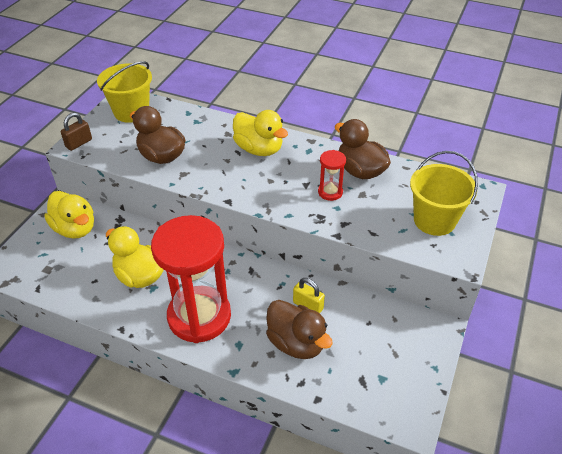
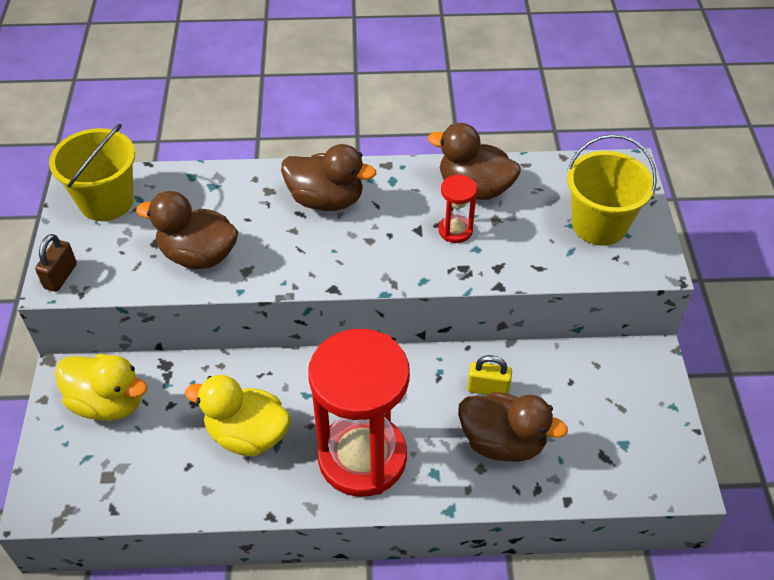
camera: 25 degrees left, 5 degrees up
yellow duck [233,110,288,156] -> brown duck [281,144,376,211]

